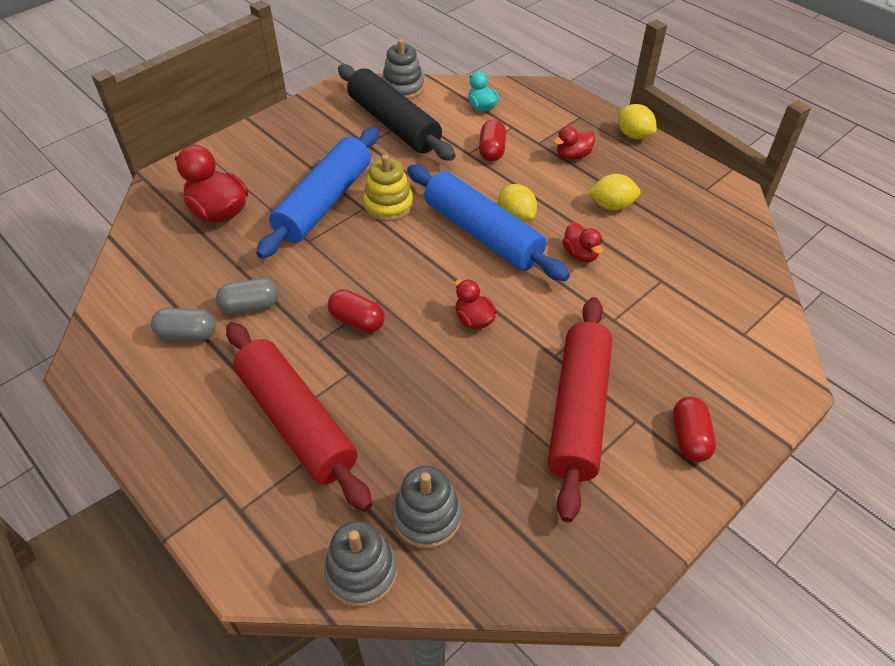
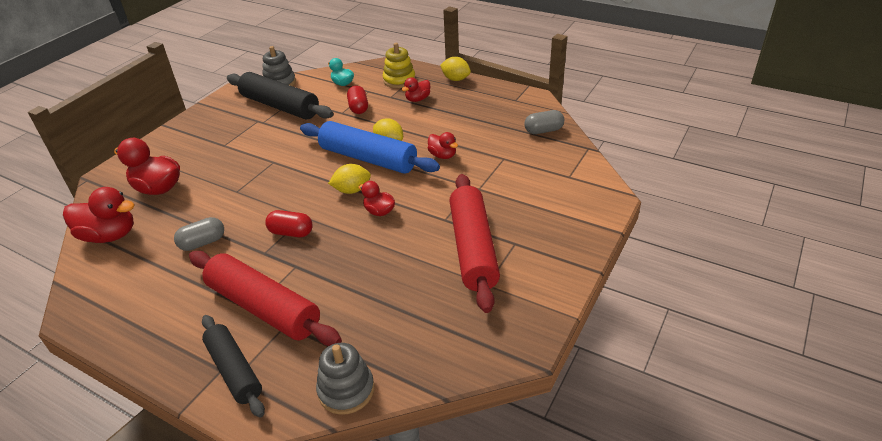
camera: 15 degrees left, 10 degrees down
grey capsule [151,308,216,341] -> grey capsule moved to [524,110,564,134]
blue rolling pin [256,127,379,259] -> none
yellow stacking toy [363,155,414,222] -> yellow stacking toy moved to [383,43,416,88]
grey stacking toy [392,466,462,548] -> none
yellow lemon [588,174,641,210] -> yellow lemon moved to [328,164,371,194]
red capsule [673,396,716,462] -> none
none -> red duck [63,187,135,243]
none -> black rolling pin [202,315,265,418]

